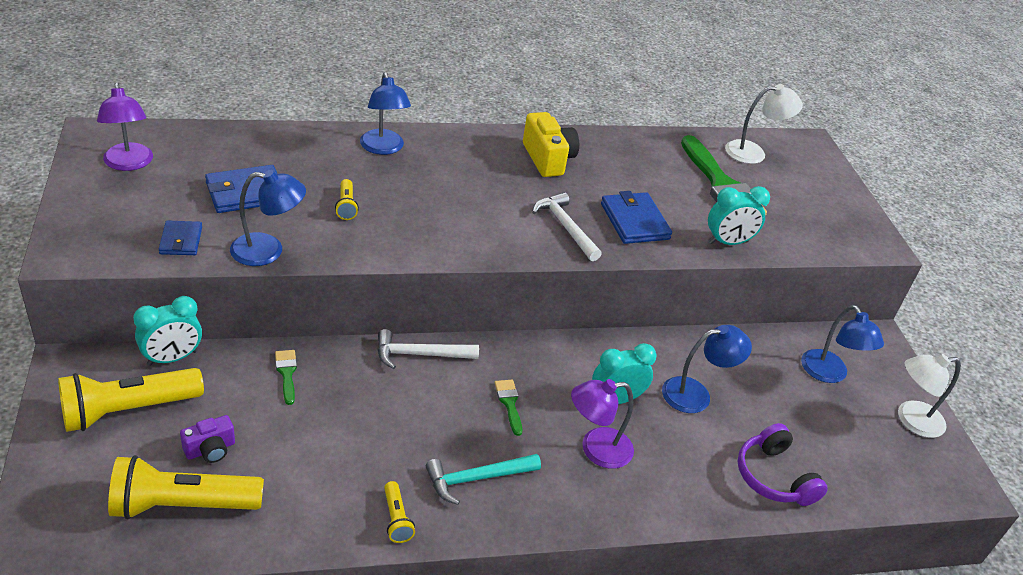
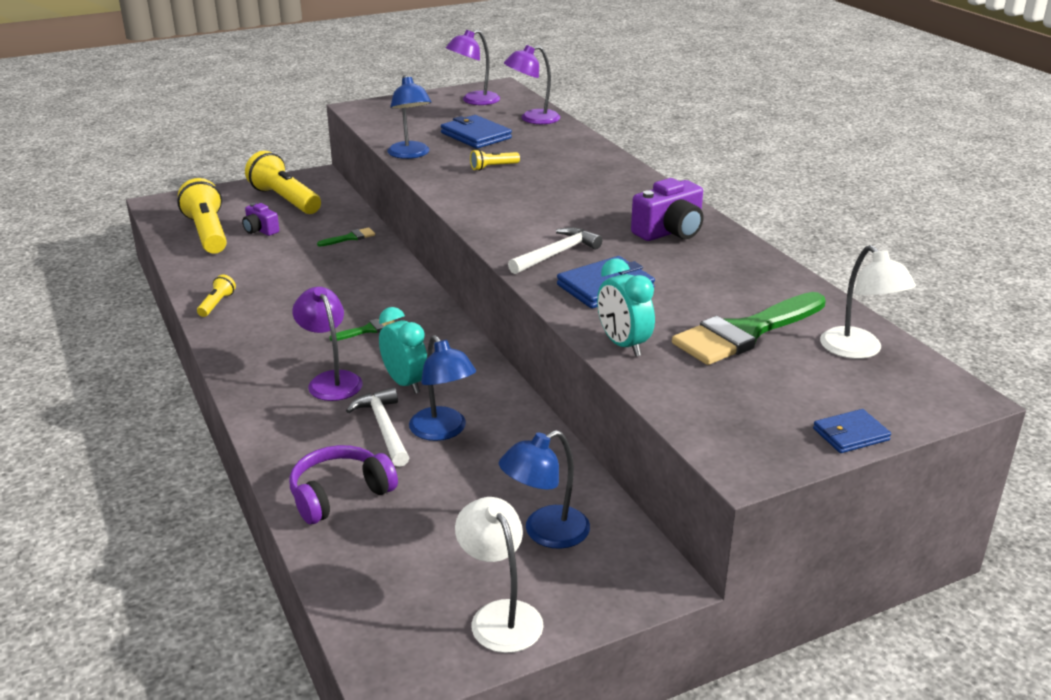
camera: 80 degrees right, 10 degrees down
turquoise clock [133,296,202,366] -> none
blue wallet [159,220,202,255] -> blue wallet moved to [813,409,891,453]
blue lamp [360,72,411,155] -> none
white hammer [378,329,479,369] -> white hammer moved to [346,387,409,467]
yellow flashlight [384,481,415,543] -> yellow flashlight turned 135 degrees clockwise [197,275,236,317]
turquoise hammer [426,454,541,505] -> none
yellow camera [523,112,579,177] -> purple camera [631,178,704,241]
none -> purple lamp [504,45,561,124]

